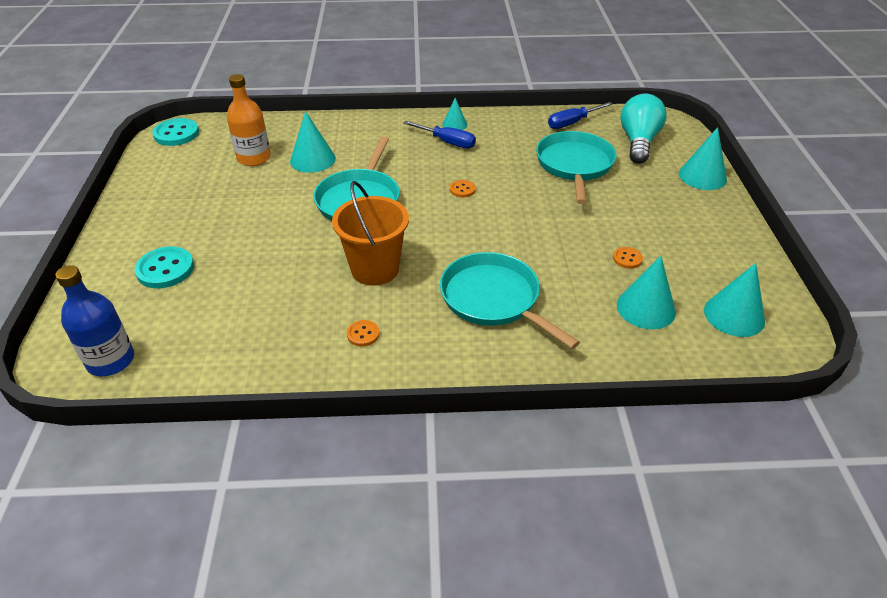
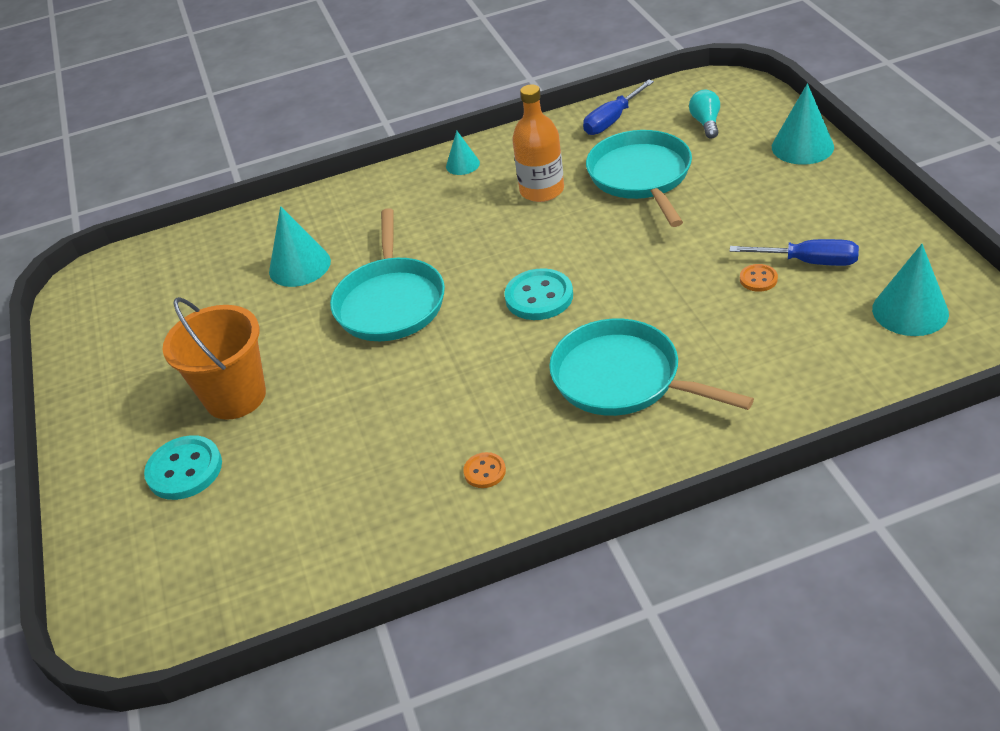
camera: 10 degrees left, 0 degrees up
blue bottle [55,265,134,376] -> none
turquoise button [152,118,199,146] -> turquoise button moved to [504,268,573,320]
orange bottle [227,74,271,166] -> orange bottle moved to [512,84,564,202]
orange bucket [332,181,409,286] -> orange bucket moved to [163,297,266,420]
blue screwdriver [403,121,476,149] -> blue screwdriver moved to [730,239,859,266]
orange button [450,180,476,198] -> none
turquoise cone [617,256,676,329] -> none
turquoise light bulb [620,94,667,164] -> turquoise light bulb [689,90,720,139], size x0.53

